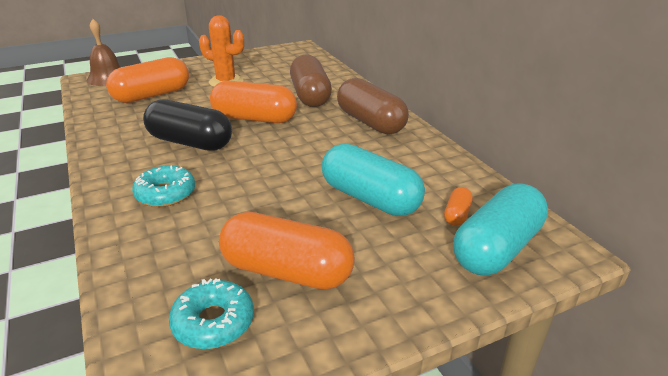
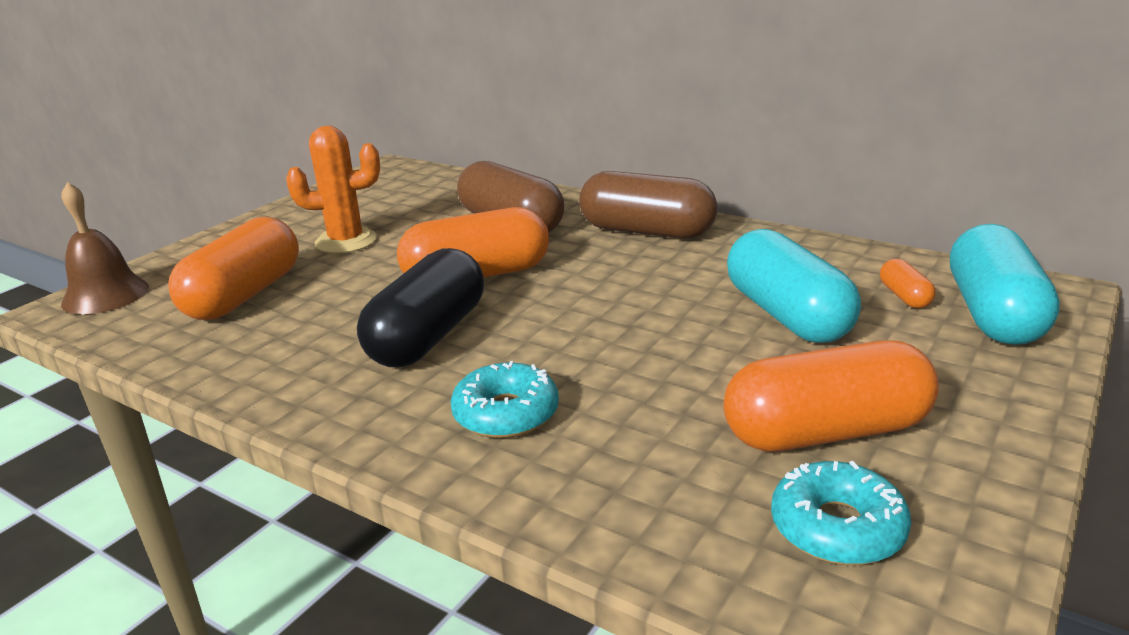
camera: 30 degrees left, 5 degrees down
black capsule [143,99,232,151] -> black capsule turned 60 degrees counterclockwise [357,248,484,367]
turquoise capsule [322,143,425,216] -> turquoise capsule turned 60 degrees clockwise [727,229,861,343]

